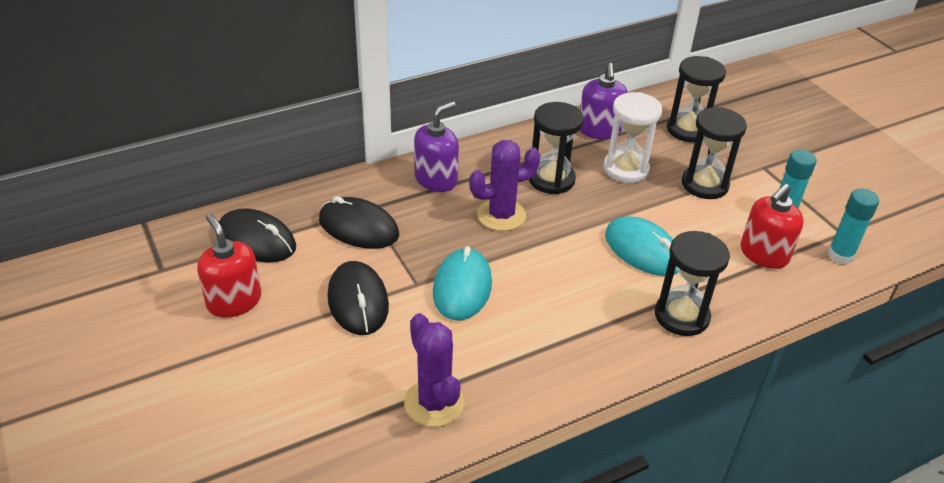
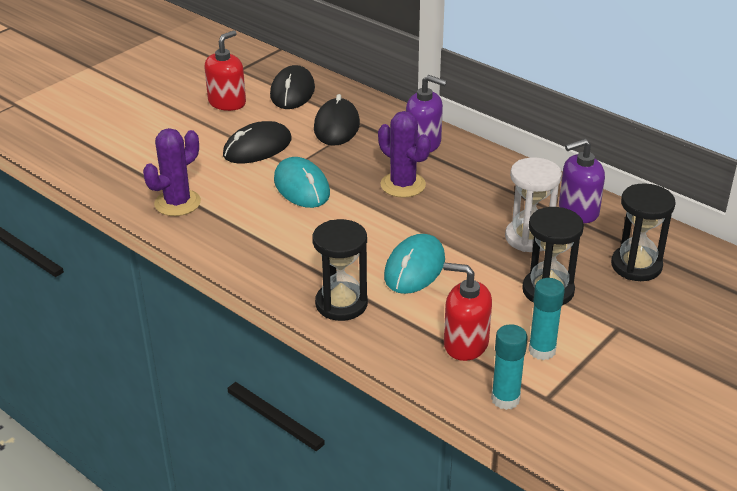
camera: 70 degrees right, 5 degrees down
turquoise mouse [433,246,492,321] -> turquoise mouse turned 75 degrees clockwise [274,157,330,208]
black hourglass [529,102,584,194] -> none

